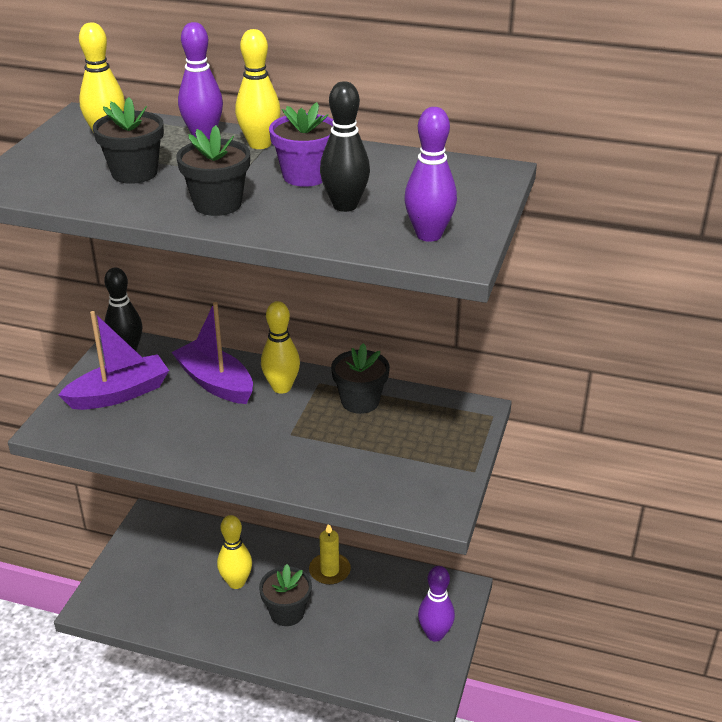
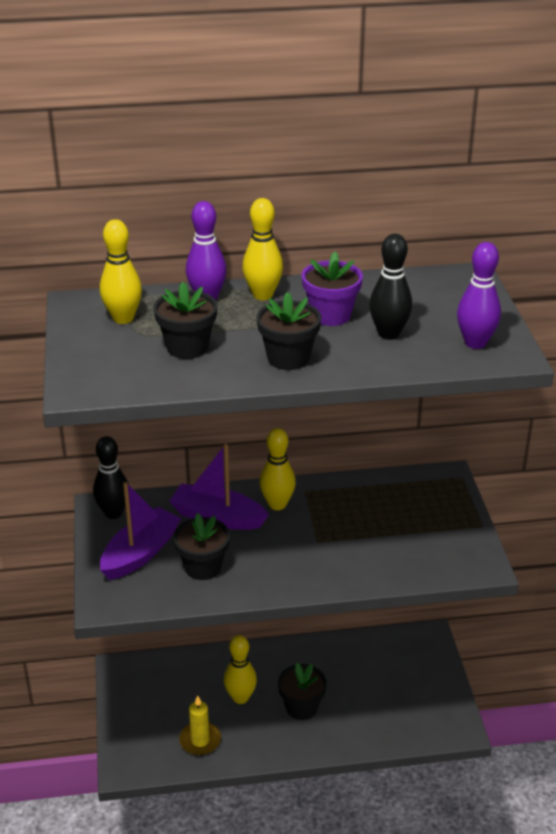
camera: 25 degrees left, 0 degrees up
yellow candle [309,525,351,585] -> yellow candle moved to [179,695,221,755]
black flower pot [331,343,390,414] -> black flower pot moved to [173,513,230,580]
purple bowling pin [418,566,455,642] -> none

